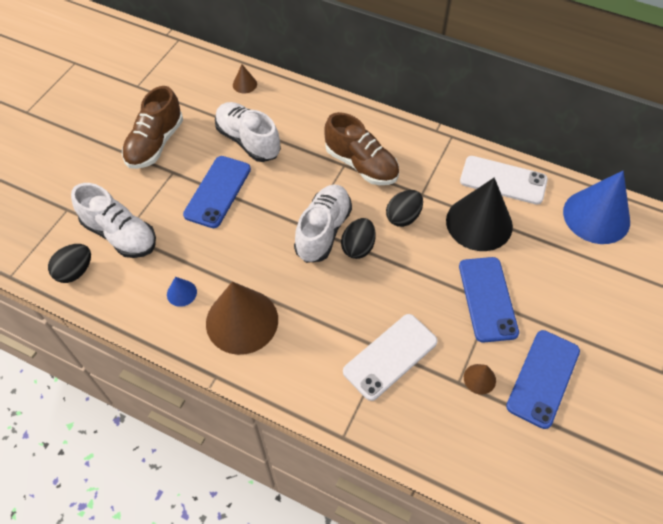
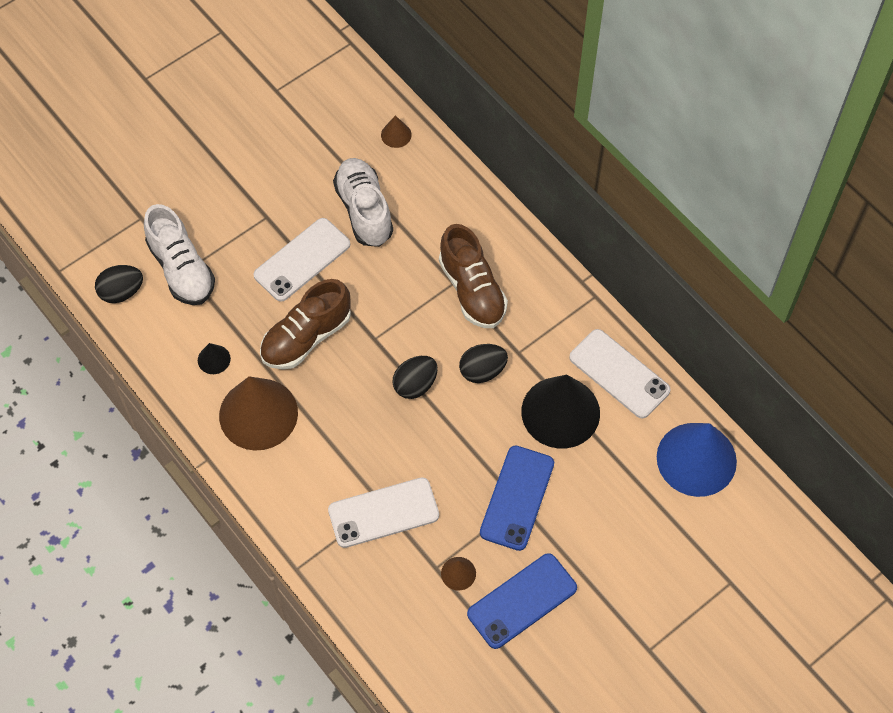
camera: 25 degrees right, 5 degrees up
brown shoe [122,86,183,169] -> brown shoe moved to [260,279,351,370]
blue cone [167,277,197,307] -> black cone [198,343,231,374]
blue phone [183,156,251,228] -> white phone [254,218,350,301]
white shoe [294,184,352,263] -> none

